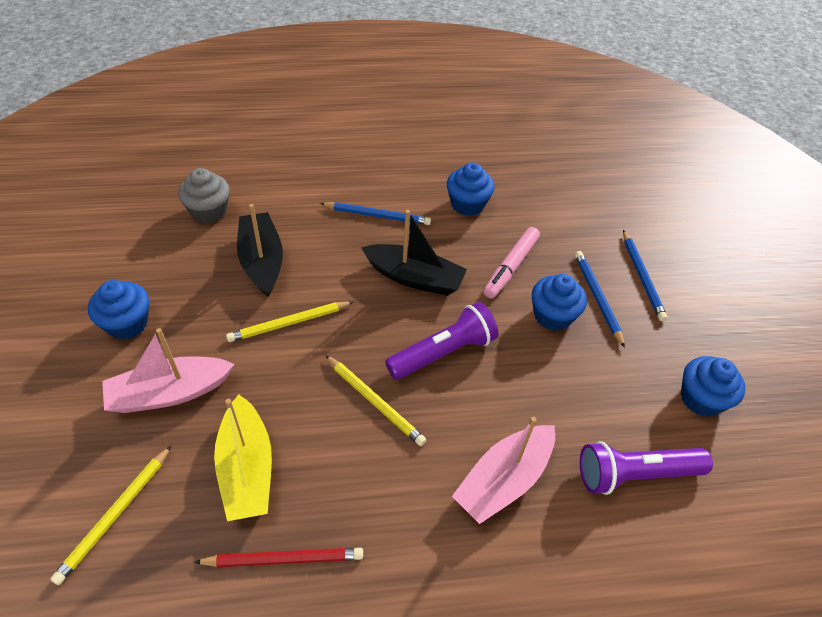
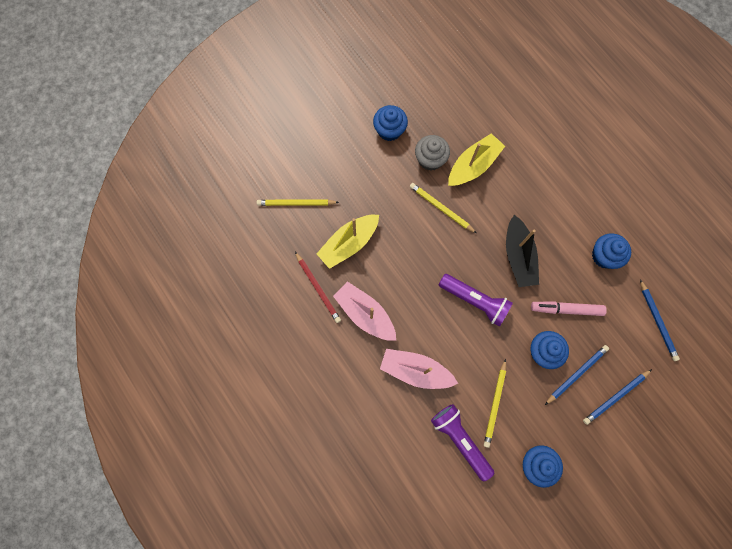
camera: 65 degrees right, 25 degrees up
pink boat [102,328,234,413] -> pink boat moved to [333,281,396,341]
grey cupcake [178,168,230,223] -> grey cupcake moved to [415,135,450,171]
black boat [237,204,283,297] -> yellow boat [448,133,505,186]
blue pencil [320,202,431,225] -> blue pencil moved to [640,279,680,361]
yellow pencil [325,355,426,446] -> yellow pencil moved to [484,359,506,448]

